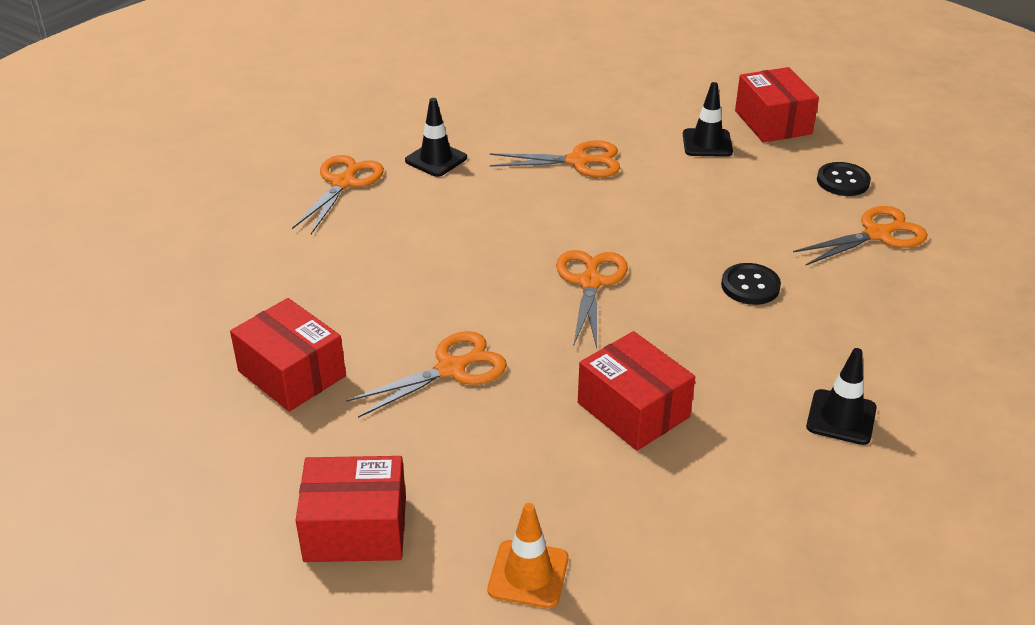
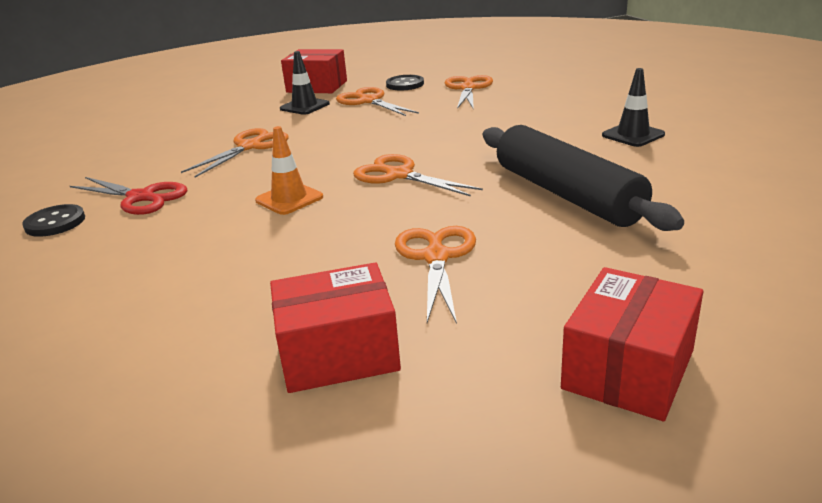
camera: 55 degrees left, 10 degrees down
orange scissors [292,155,384,234] -> orange scissors moved to [336,87,419,116]
black traffic cone [405,98,467,177] -> red scissors [70,177,187,215]
orange traffic cone [487,503,568,608] -> orange traffic cone moved to [255,126,323,215]
red box [578,331,695,451] -> black rolling pin [483,125,684,231]
black button [721,263,781,305] -> black button moved to [22,204,85,237]

